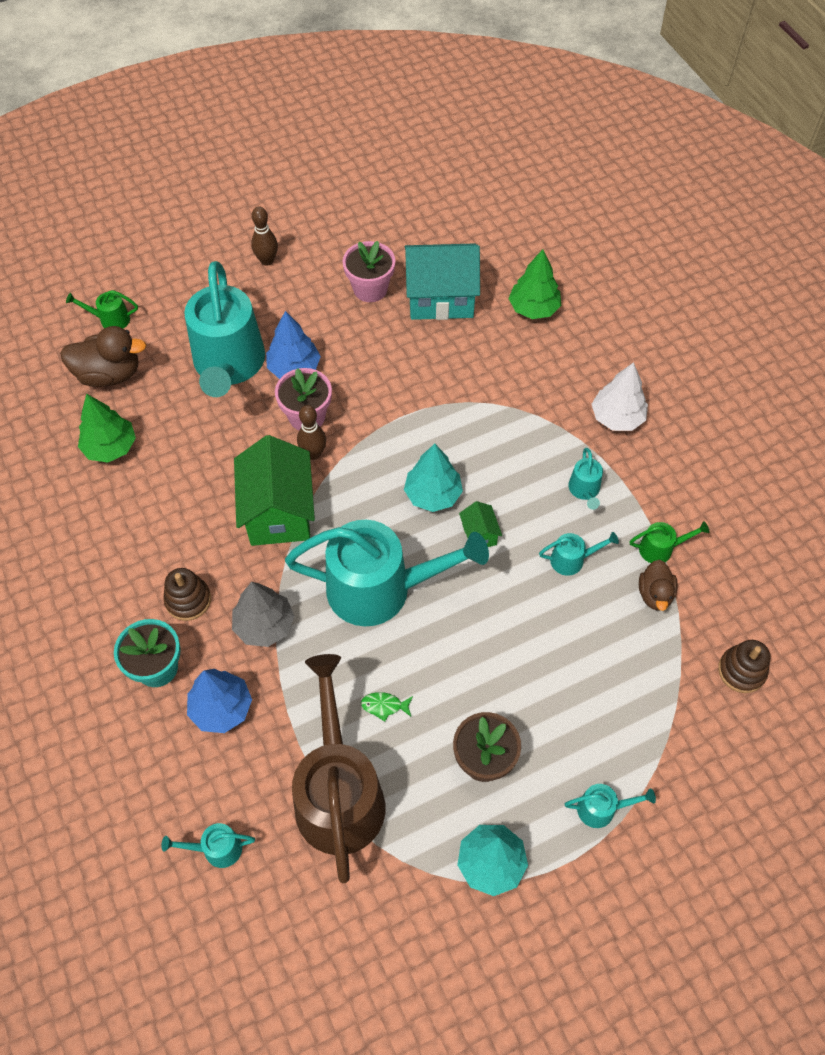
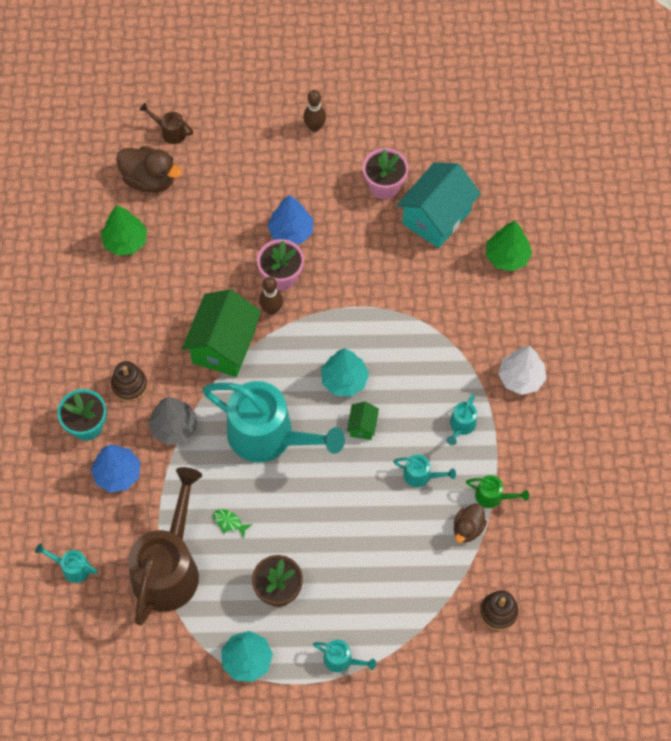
camera: 25 degrees right, 5 degrees up
green watering can [66,290,138,329] -> brown watering can [140,103,193,144]
turquoise watering can [184,261,265,397] -> none
turquoise house [405,243,480,320] -> turquoise house turned 75 degrees counterclockwise [397,163,481,248]

